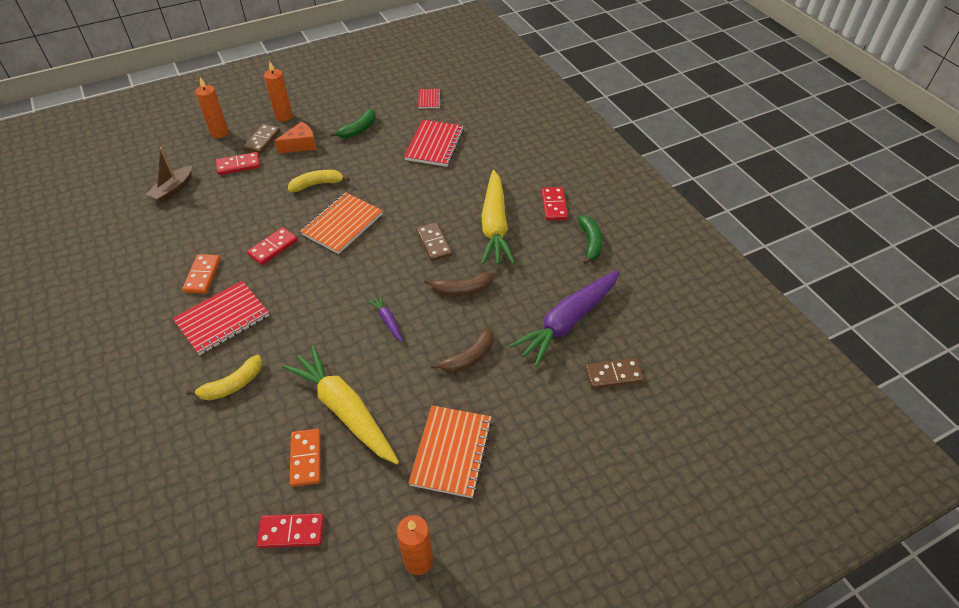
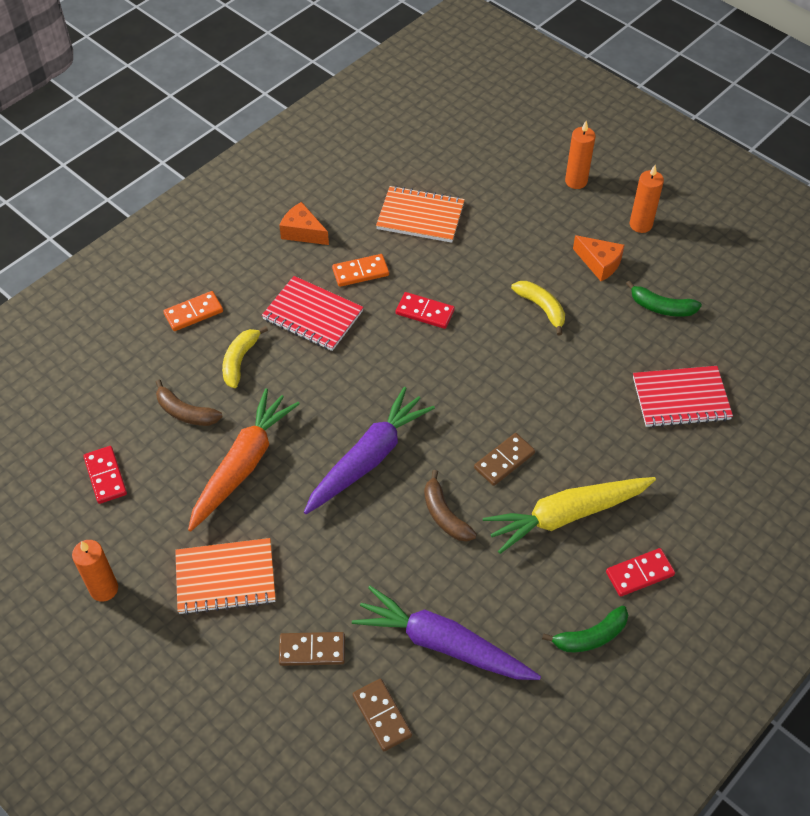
camera: 70 degrees right, 5 degrees up
brown boat [146,147,192,203] -> none
yellow banana [186,355,262,400] -> yellow banana turned 75 degrees clockwise [222,326,268,388]
red domino [216,152,260,175] -> none
brown domino [243,124,280,154] -> brown domino moved to [279,632,345,666]
yellow carrot [282,346,399,464] -> orange carrot [188,388,300,531]
orange domino [290,429,321,487] -> orange domino moved to [163,291,223,331]
orange notebook [300,192,383,254] -> orange notebook moved to [376,185,465,243]
purple carrot [367,295,403,342] -> purple carrot [304,387,435,514], size x2.32
red notebook [418,89,441,109] -> none
brown banana [431,328,494,373] -> brown banana moved to [156,379,223,426]
none -> orange cheese [279,202,329,245]

